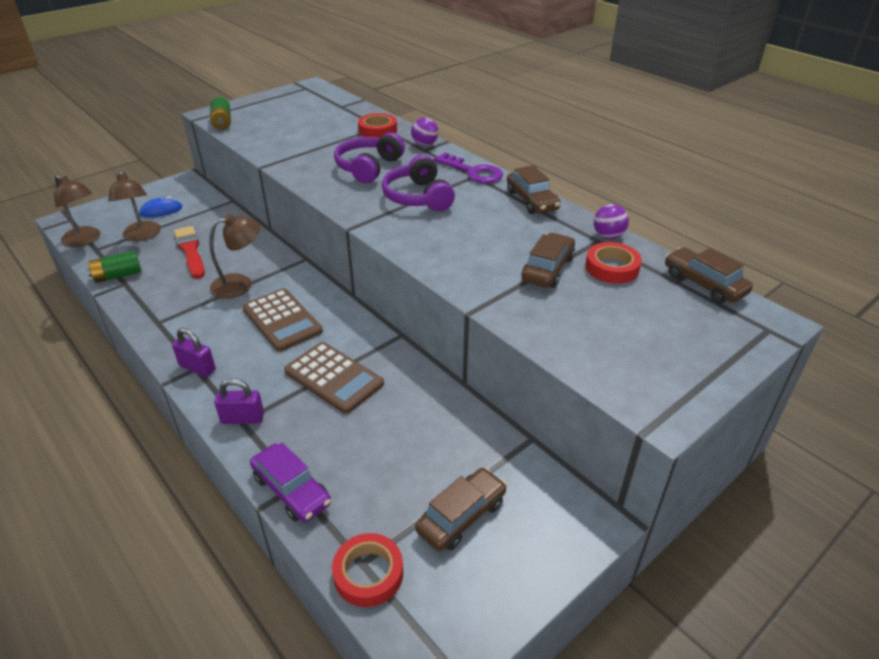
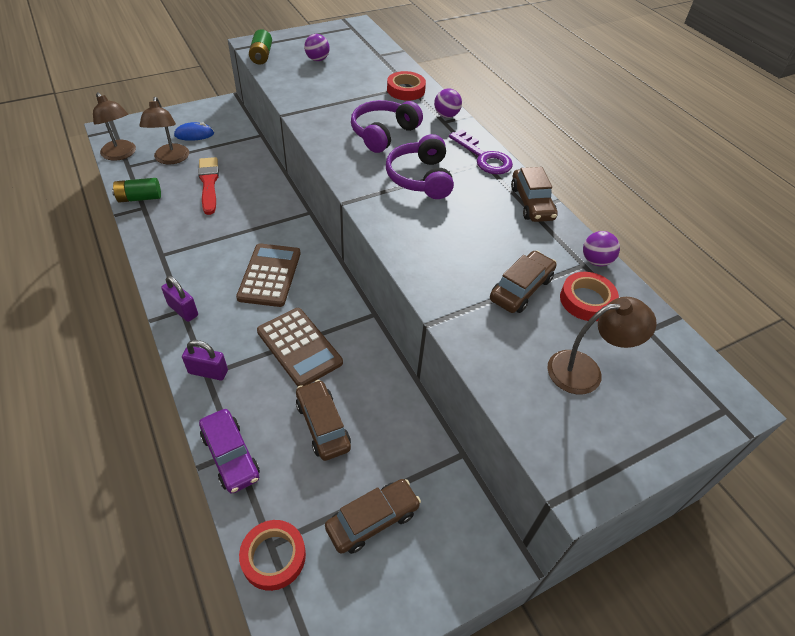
camera: 10 degrees right, 10 degrees up
brown lamp [209,214,260,299] -> brown lamp moved to [547,297,657,394]
brown calculator [242,288,323,351] -> brown calculator turned 150 degrees counterclockwise [236,243,301,307]
brown car [665,247,753,304] -> brown car moved to [296,380,351,461]
none -> purple ball [304,34,330,61]

